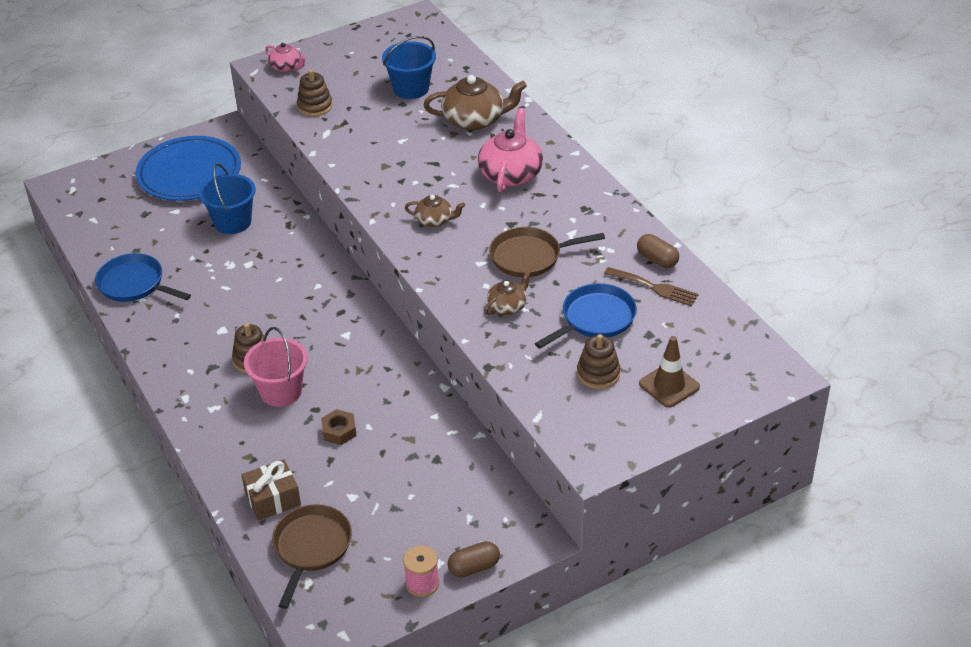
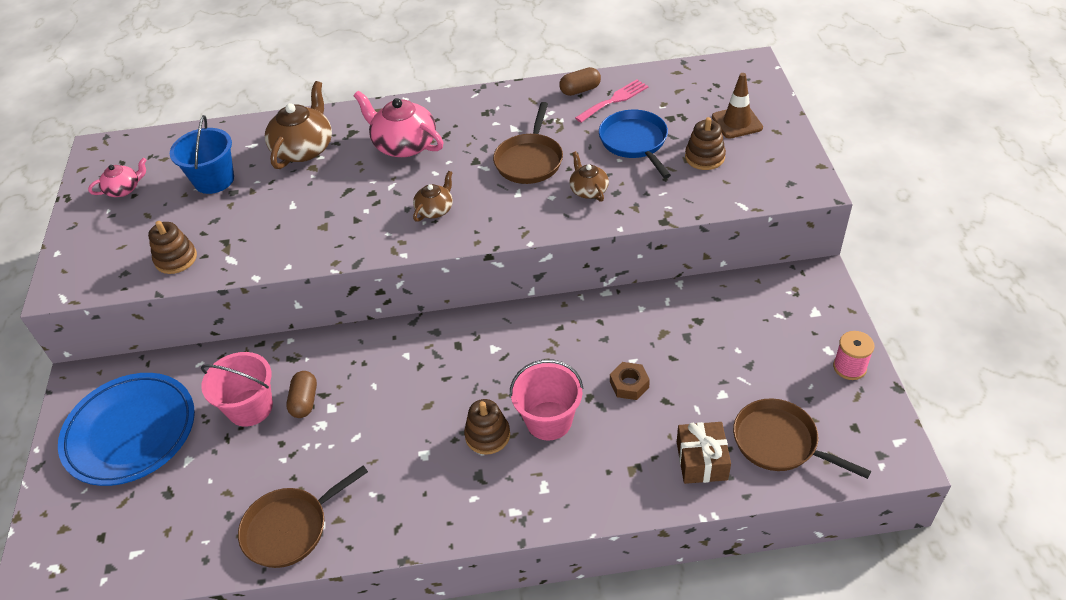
camera: 65 degrees left, 5 degrees up
blue pan [95,253,191,302] -> brown pan [238,465,368,568]
blue bucket [199,164,256,234] -> pink bucket [201,352,273,427]
pink teapot [265,43,306,72] -> pink teapot moved to [88,158,147,197]
brown capsule [448,541,500,578] -> brown capsule moved to [287,371,317,418]
brown fork [604,267,699,306] -> pink fork [575,79,648,123]

